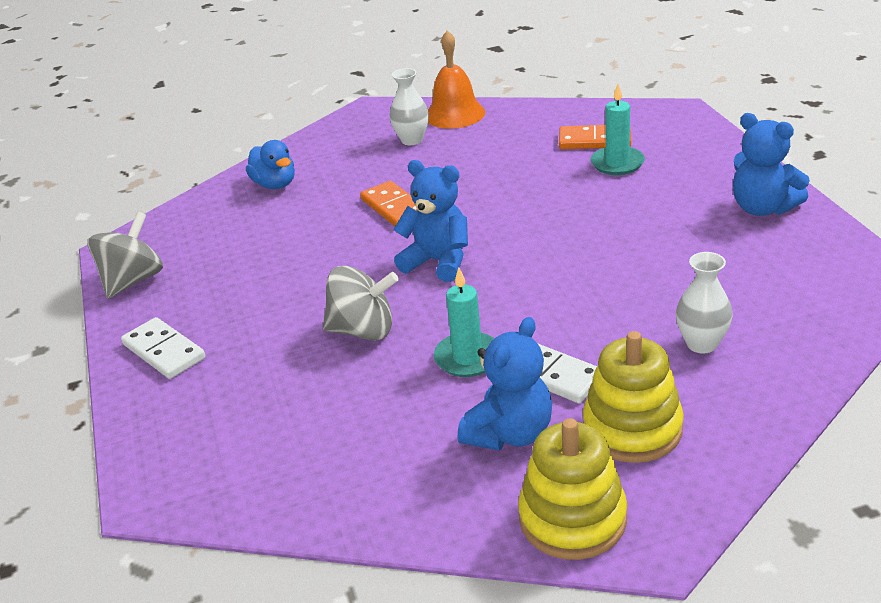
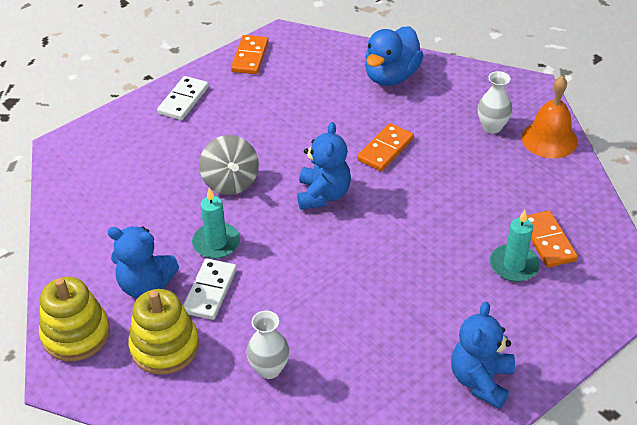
camera: 65 degrees right, 10 degrees up
grey spinning top [87,212,163,299] -> orange domino [231,35,269,74]
blue duck [246,140,295,189] -> blue duck [365,26,424,86], size x1.52

